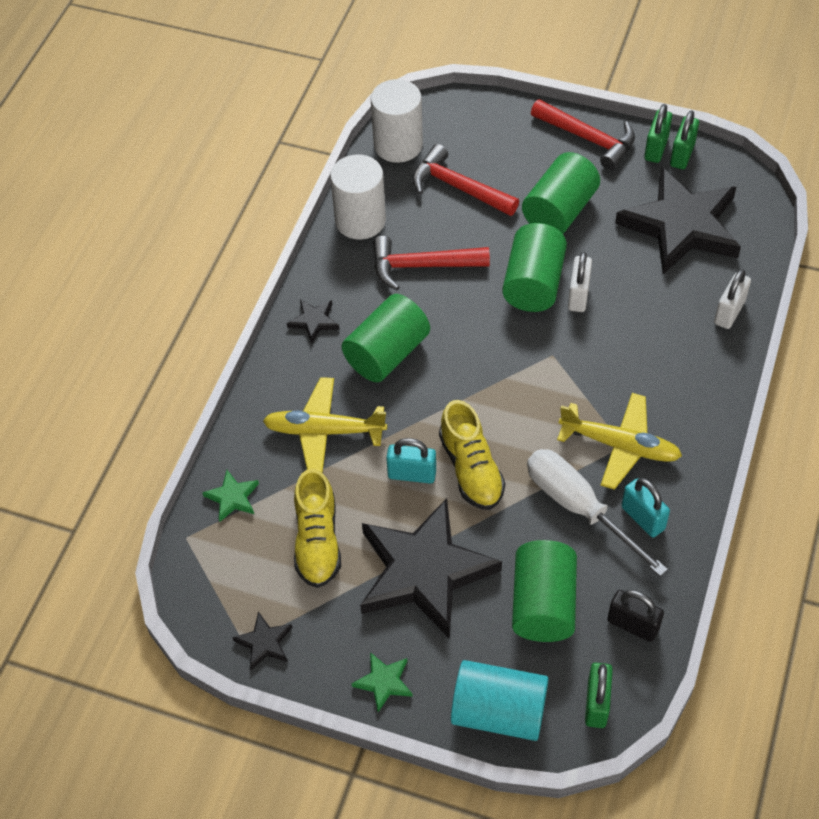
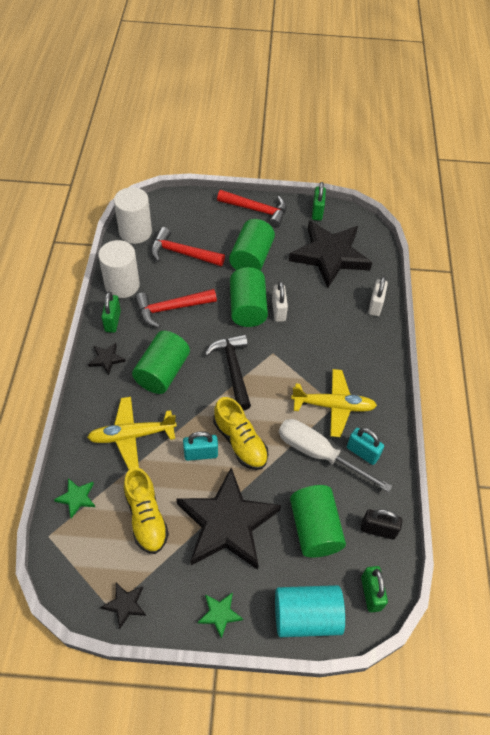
camera: 20 degrees left, 0 degrees up
green padlock [644,104,672,163] -> green padlock moved to [101,292,121,333]
none -> black hammer [205,334,251,410]

